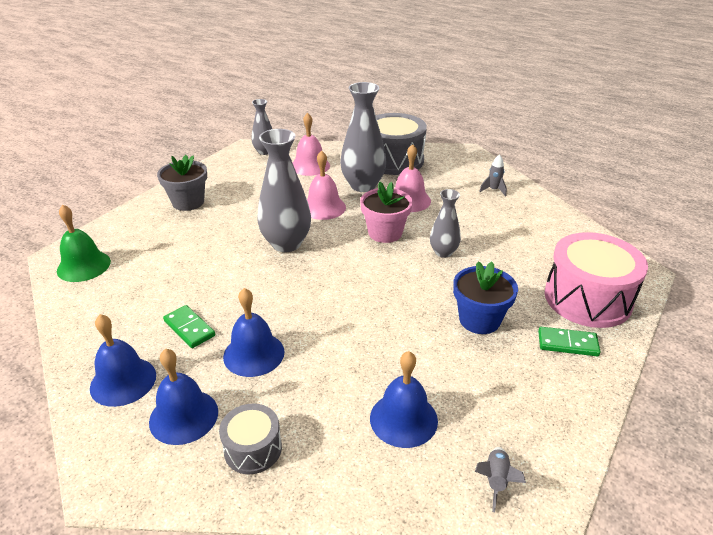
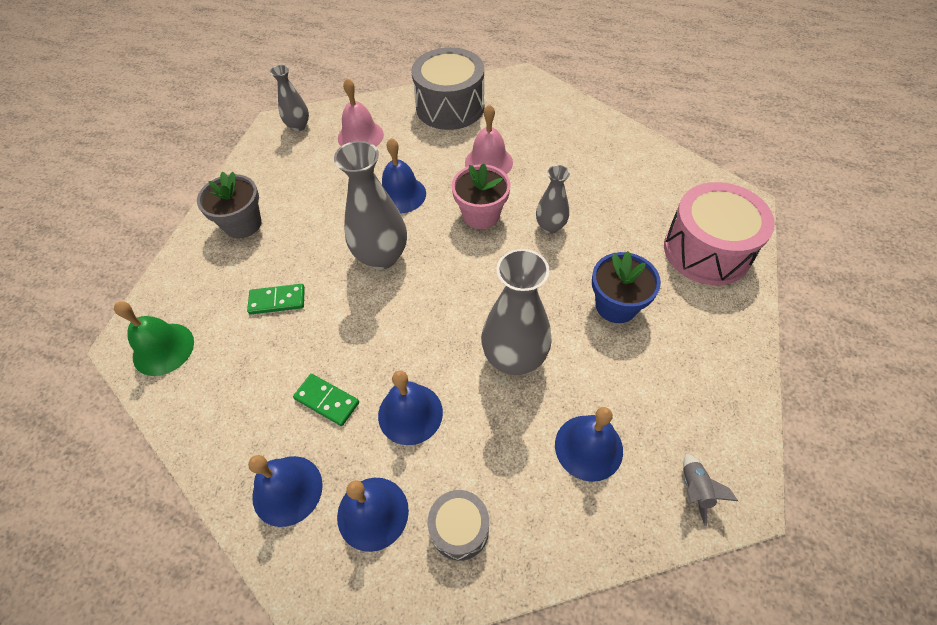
camera: 15 degrees left, 20 degrees up
pink bell [307,151,346,220] -> blue bell [382,138,426,214]
grey vase [340,82,386,192] -> grey vase moved to [481,249,552,375]
grey rocket [479,154,507,196] -> none
green domino [538,327,600,356] -> green domino moved to [247,284,305,314]

